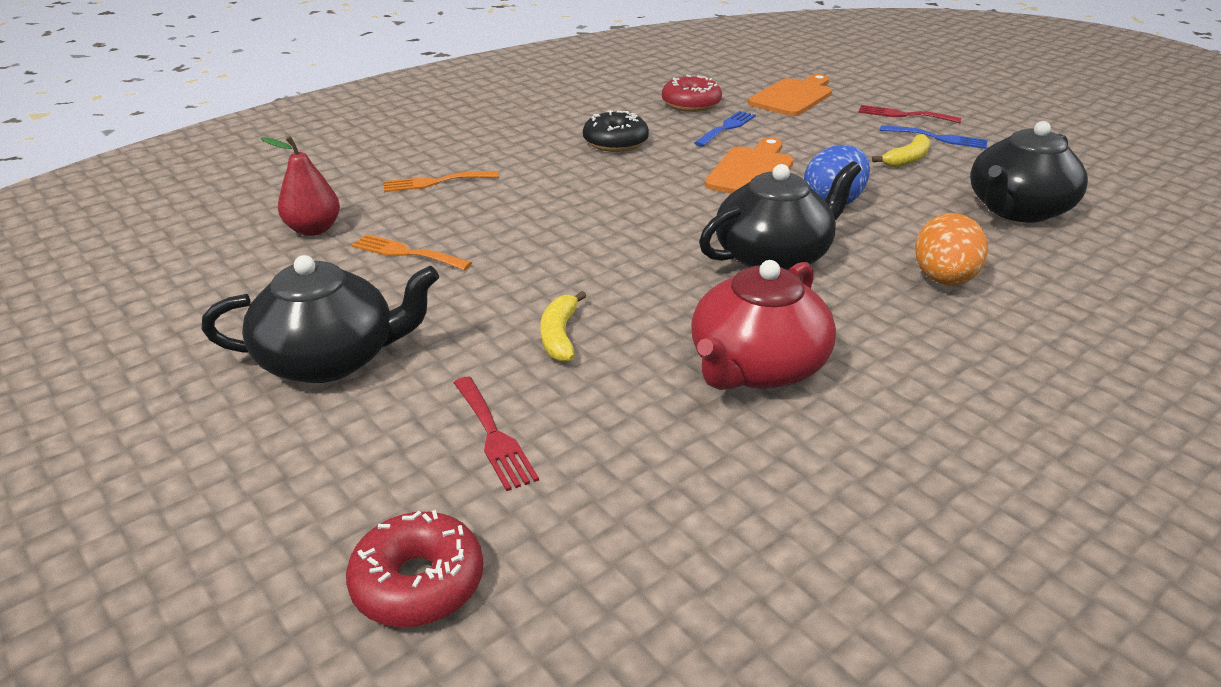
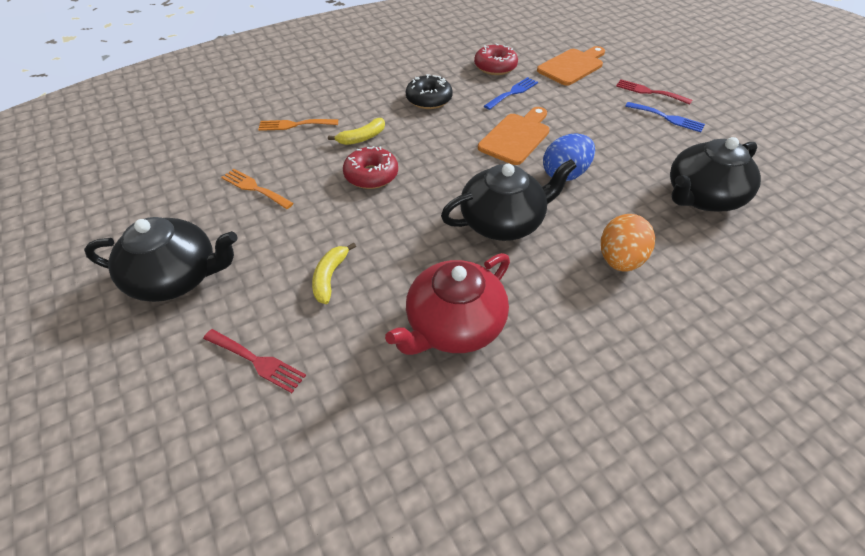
camera: 10 degrees right, 15 degrees up
red pear [261,136,340,236] -> none
red donut [346,510,483,627] -> red donut moved to [343,146,398,189]
red fork [454,376,539,491] -> red fork turned 45 degrees counterclockwise [203,329,306,393]
yellow banana [872,134,930,168] -> yellow banana moved to [328,118,385,145]

